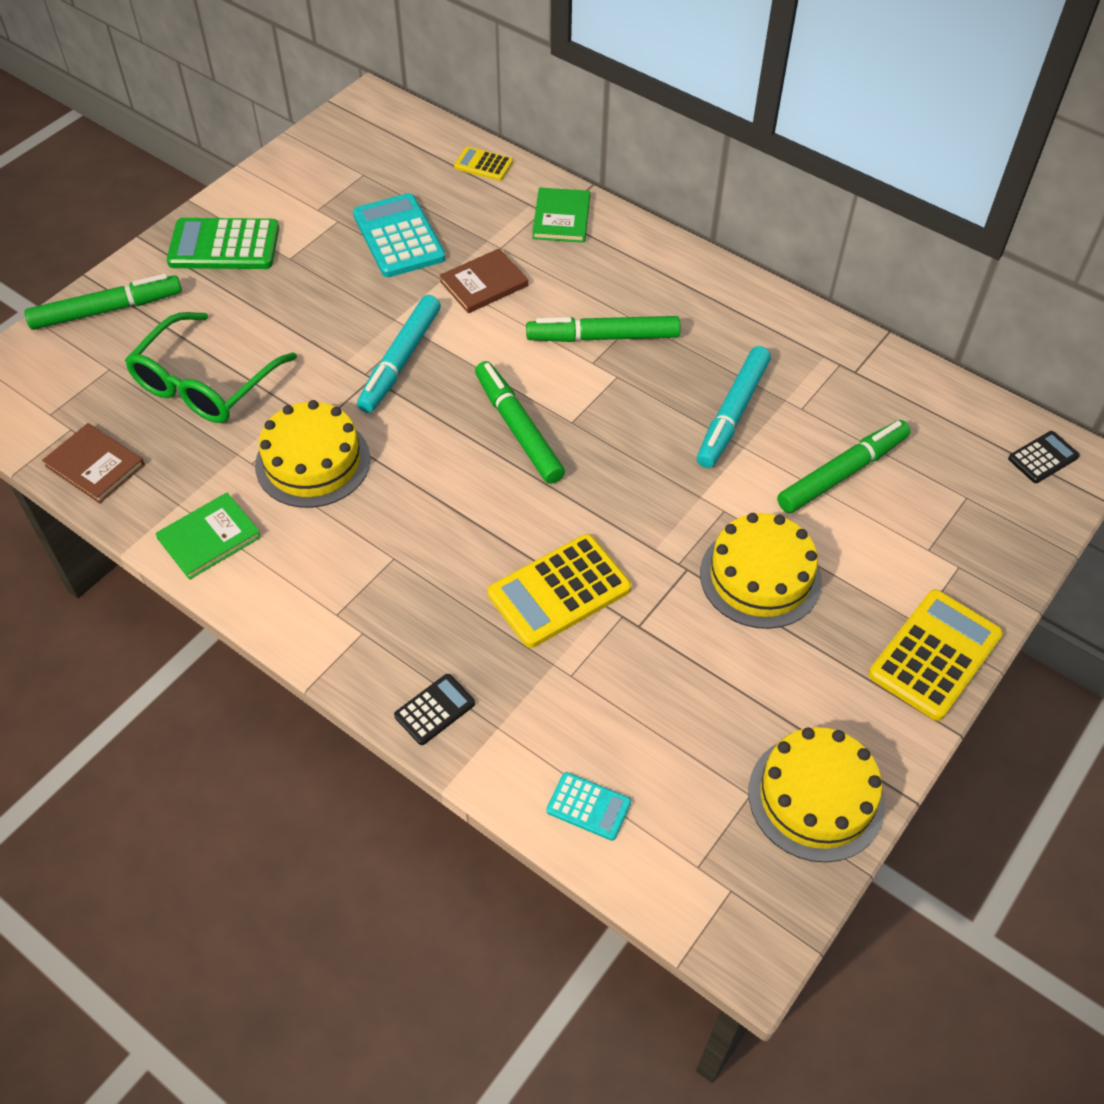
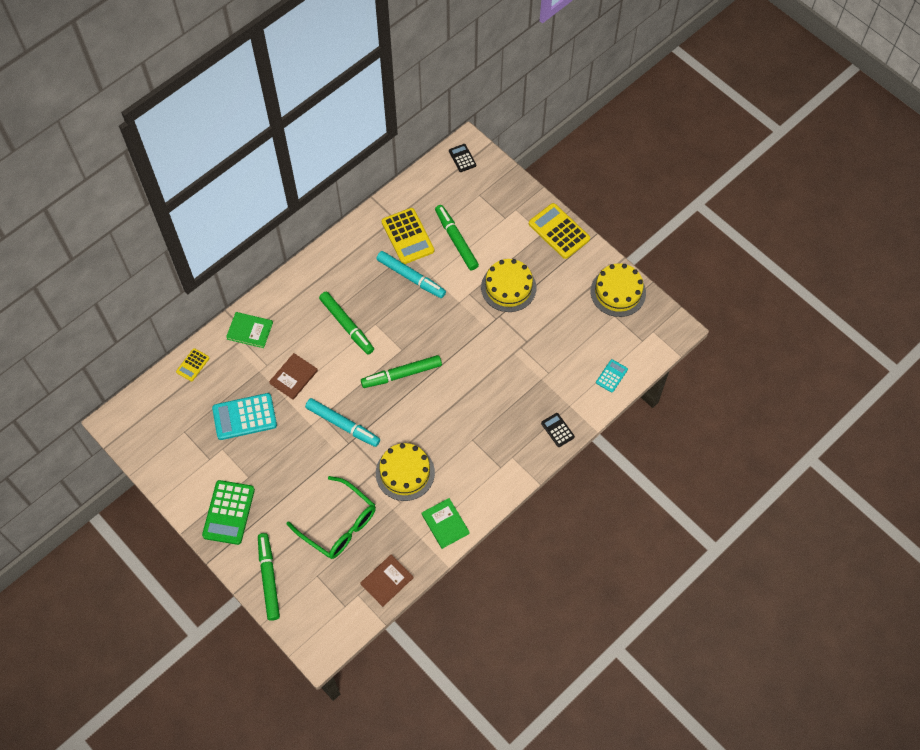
camera: 80 degrees left, 10 degrees up
brown book [439,249,528,313] -> brown book turned 60 degrees clockwise [269,353,318,400]
yellow calculator [488,534,631,648] -> yellow calculator moved to [382,208,434,264]
green marker [526,316,681,342] -> green marker turned 45 degrees counterclockwise [319,292,374,355]

